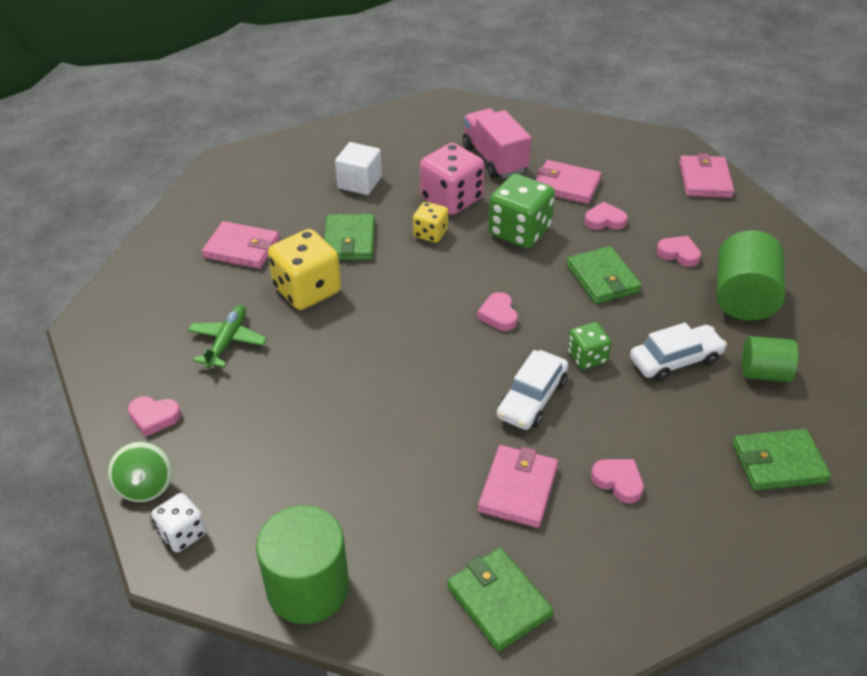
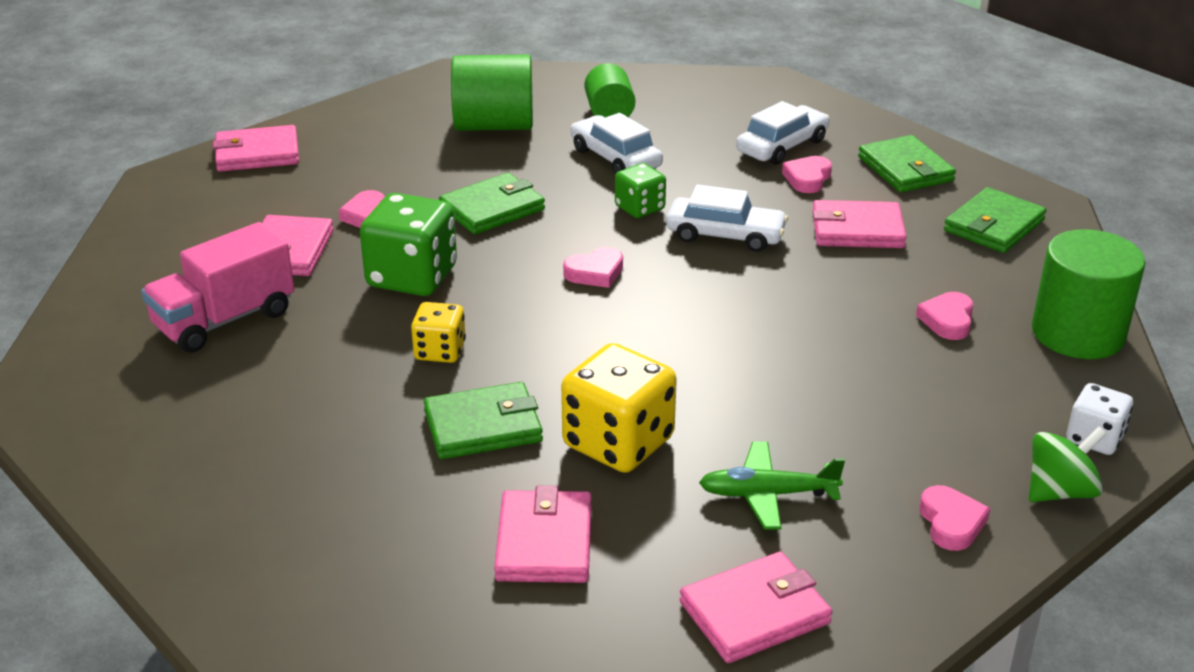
camera: 105 degrees left, 10 degrees down
white cube [335,142,382,195] -> none
pink dice [420,143,485,215] -> none
pink heart [656,236,701,267] -> pink heart moved to [916,292,973,340]
green wallet [733,429,831,491] -> green wallet moved to [858,135,956,193]
none -> pink wallet [679,551,832,663]
none -> white car [736,101,830,165]

